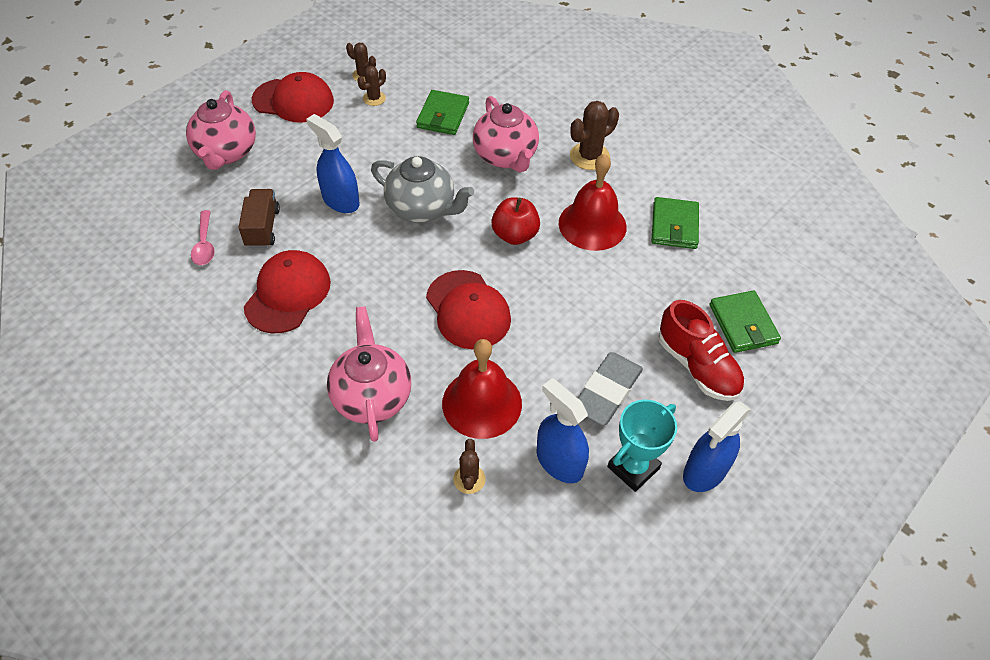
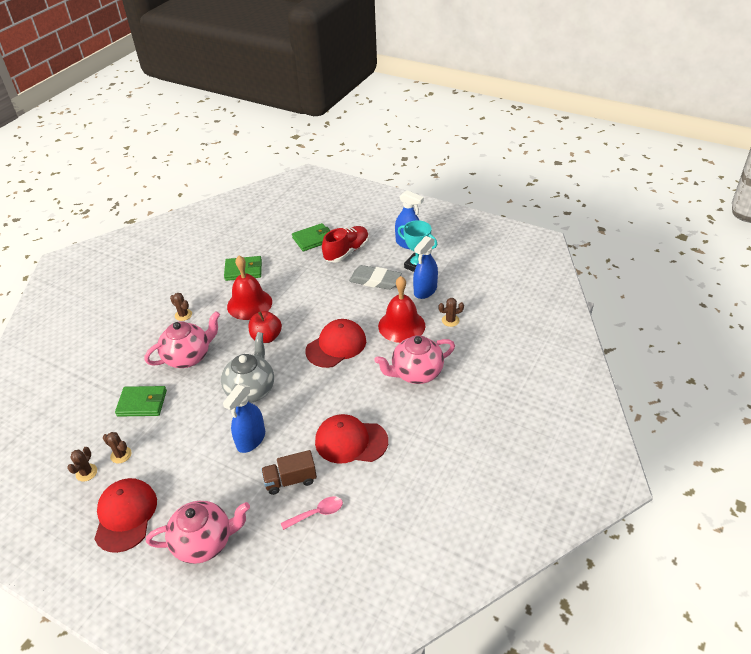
camera: 100 degrees left, 10 degrees down
brown cactus [570,101,619,170] -> brown cactus [170,293,192,321], size x0.60

